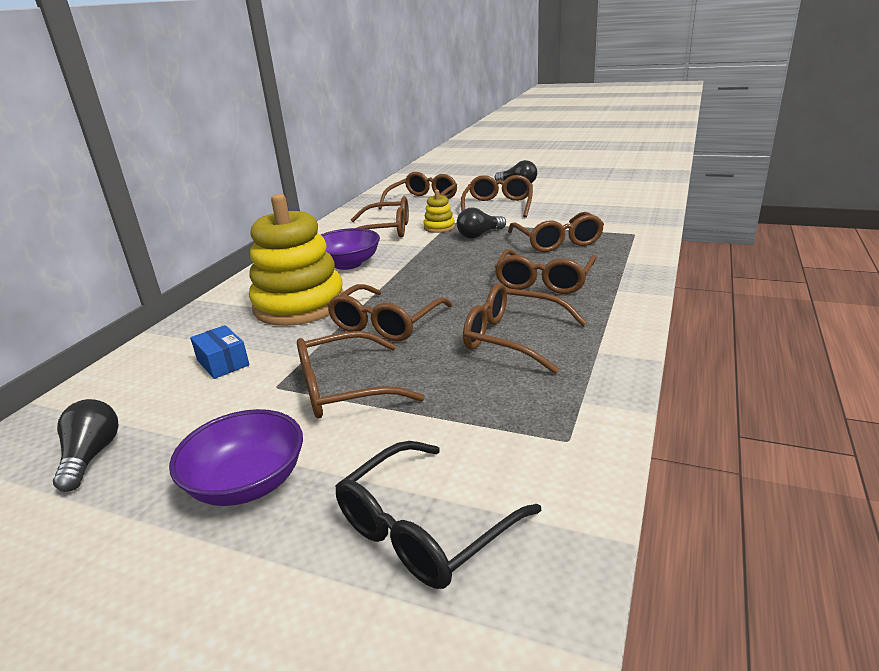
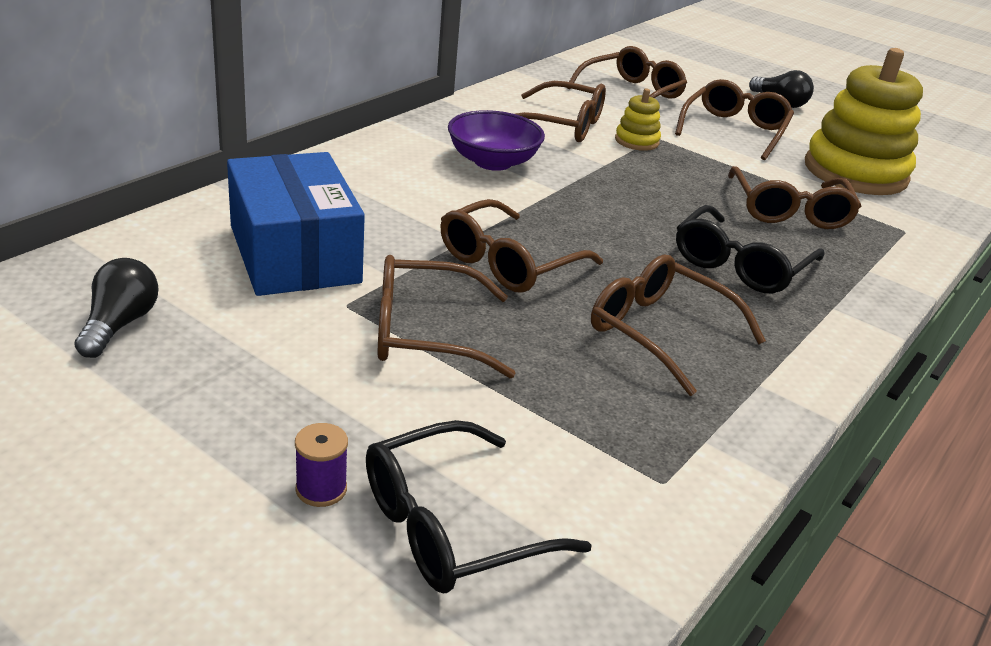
camera: 10 degrees right, 5 degrees up
purple bowl [169,409,303,506] -> none
blue box [190,325,250,379] -> blue box [227,152,365,296], size x2.23
yellow stacking toy [249,194,344,326] -> yellow stacking toy moved to [805,48,923,195]
black light bulb [457,207,506,238] -> none
brown glasses [494,249,597,294] -> black glasses [676,205,825,293]
none -> purple spool [295,423,348,507]

